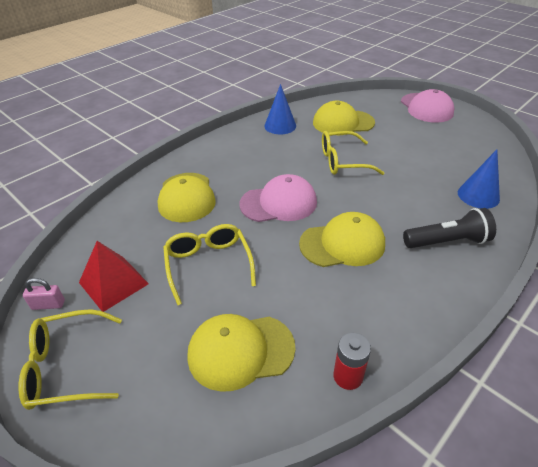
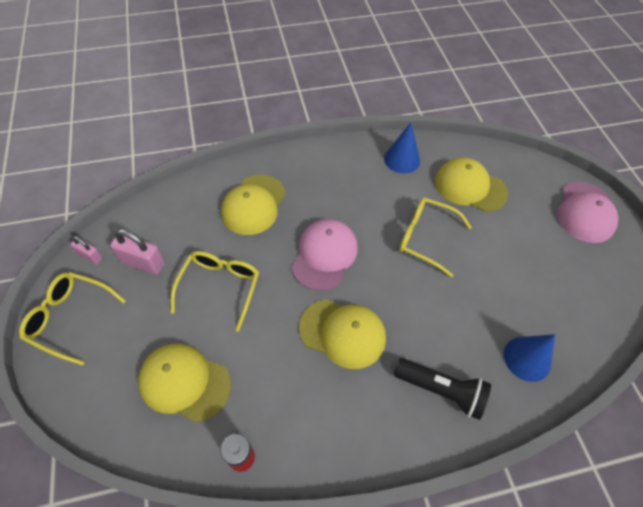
camera: 30 degrees right, 15 degrees up
red pyramid [79,241,149,312] -> pink padlock [110,229,165,275]
pink cap [239,174,317,222] -> pink cap turned 90 degrees counterclockwise [292,219,358,291]

